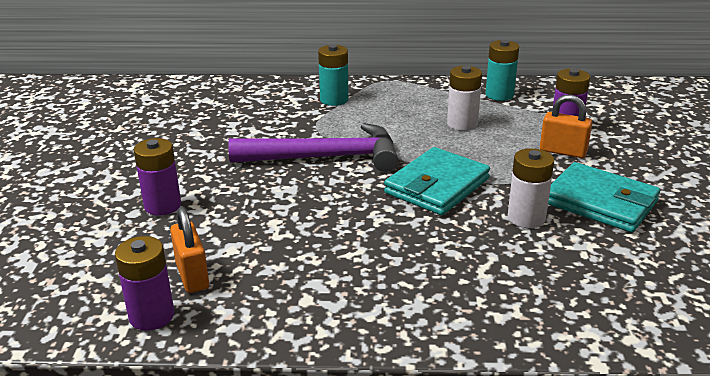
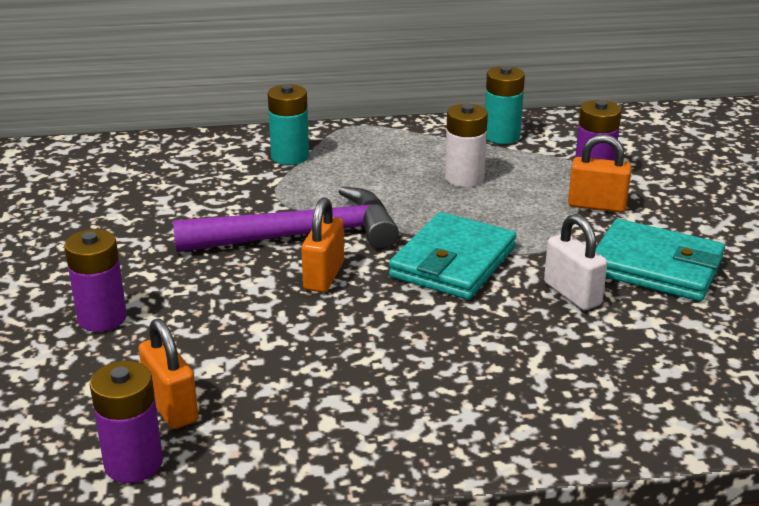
camera: 10 degrees left, 0 degrees up
white battery [508,148,554,228] -> white padlock [544,214,608,310]
none -> orange padlock [301,198,344,293]

